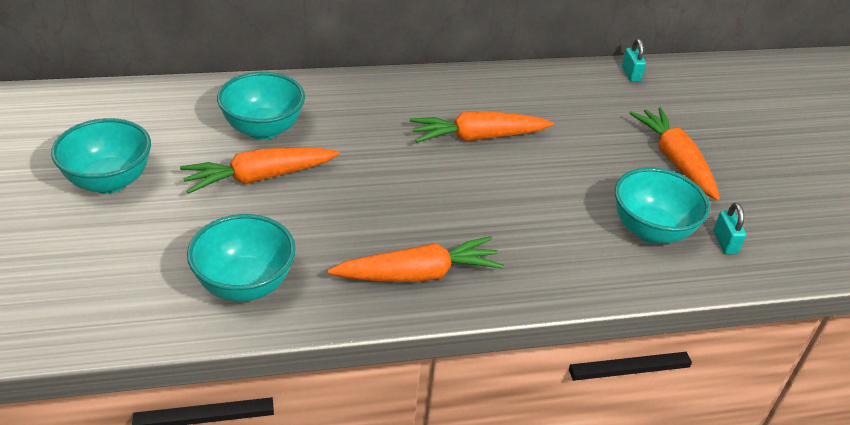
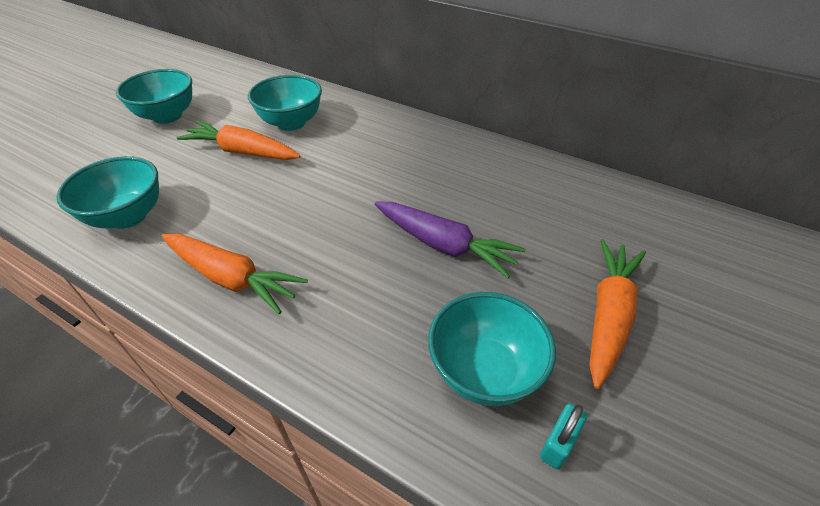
camera: 45 degrees right, 5 degrees up
orange carrot [409,111,553,143] -> none
turquoise padlock [622,39,646,82] -> none
none -> purple carrot [375,201,526,278]

